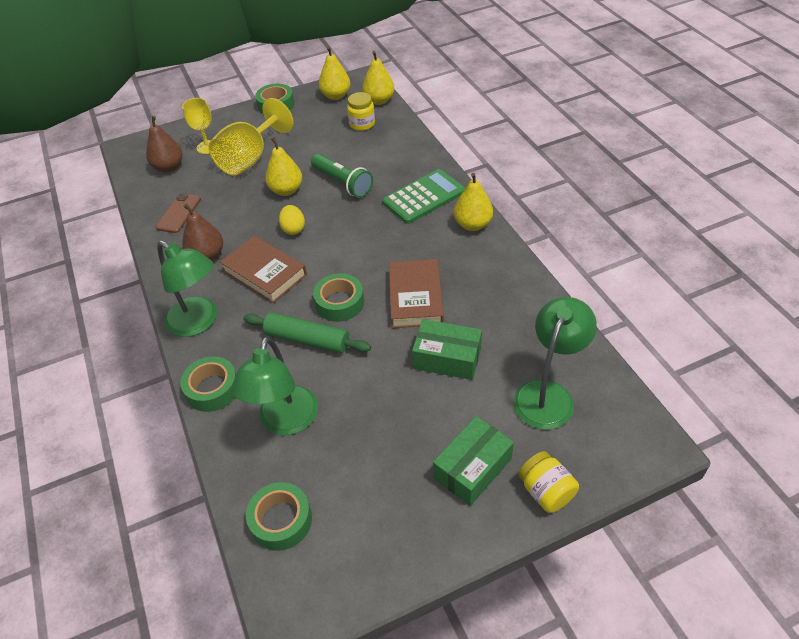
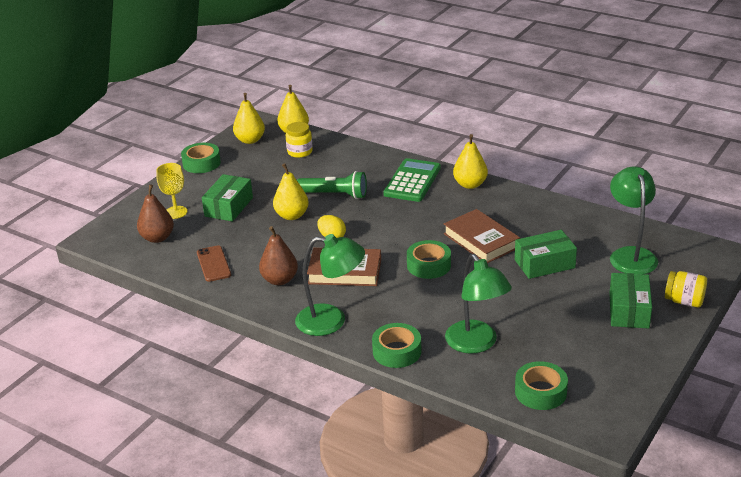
camera: 35 degrees left, 15 degrees down
yellow goblet [208,98,293,176] -> green box [202,174,253,222]
green rolling pin [244,312,371,353] -> none

